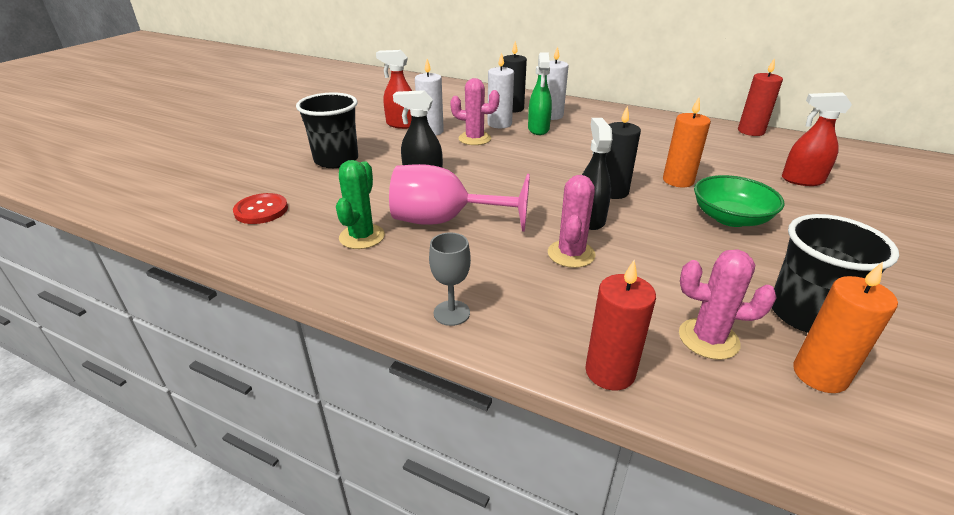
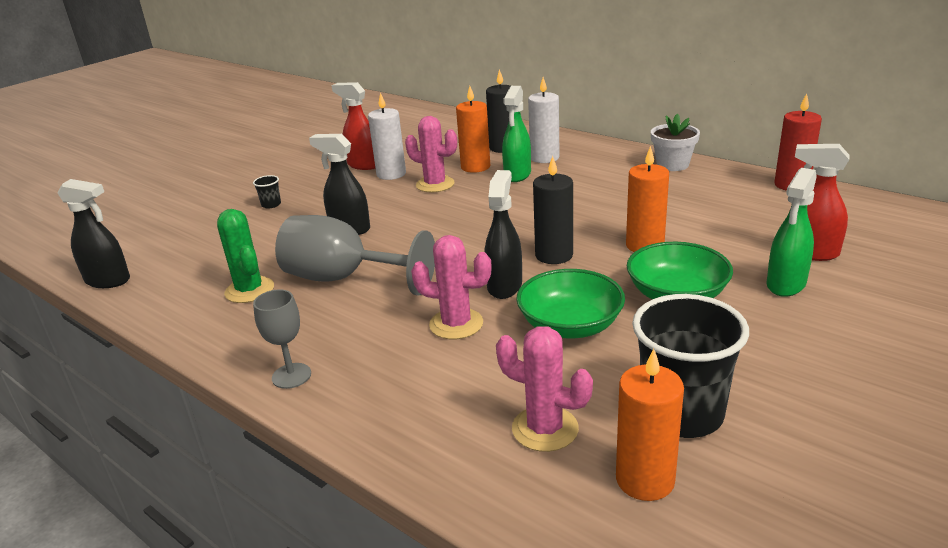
camera: 15 degrees right, 5 degrees down
red button [233,193,288,224] -> none
black cup [296,93,358,168] -> black cup [253,175,281,208], size x0.40
green cactus [336,160,385,249] -> green cactus turned 60 degrees counterclockwise [217,209,274,303]
pink goblet [389,164,530,232] -> grey goblet [275,215,435,296]
white candle [487,53,514,128] -> orange candle [456,86,490,173]
pink cactus [548,175,596,268] -> pink cactus turned 75 degrees clockwise [411,235,492,339]
red candle [585,260,656,390] -> none
none -> black spray bottle [57,179,130,288]
none -> green bowl [516,269,625,338]
none -> white flower pot [651,114,700,171]
none -> green spray bottle [766,168,817,297]

